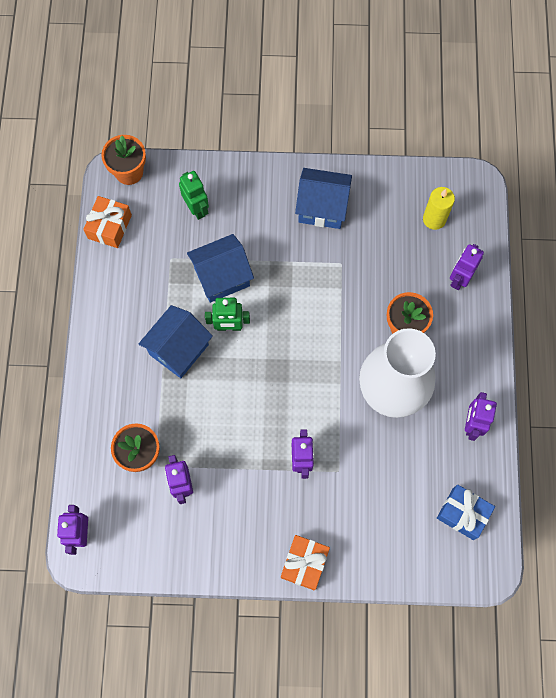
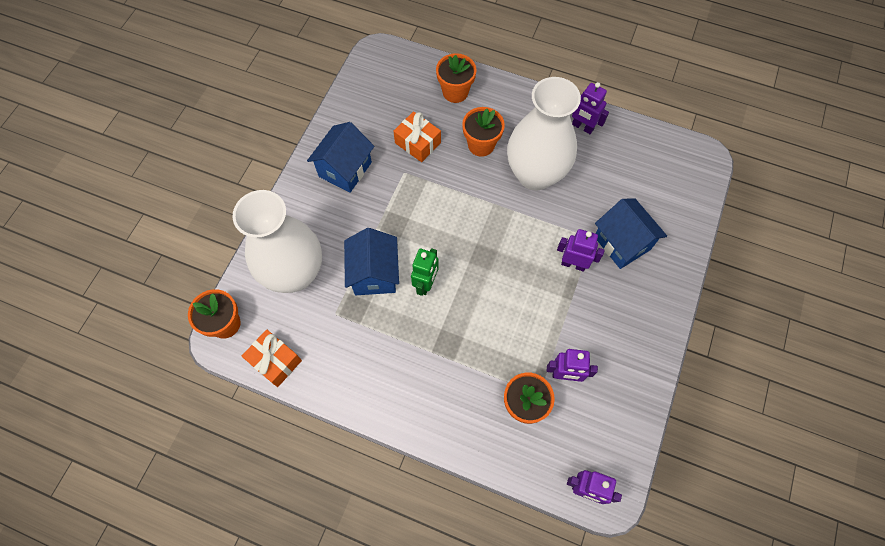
camera: 70 degrees left, 5 degrees down
blue house [139,305,213,378] -> blue house moved to [595,199,667,269]
green robot [179,171,209,220] -> white vase [233,190,322,293]
orange gift [281,535,330,590] -> orange gift moved to [393,111,441,162]
yellow candle [423,187,455,230] -> none
blue gift [437,485,495,540] -> none
purple robot [450,244,484,290] -> orange flower pot [436,53,477,103]

